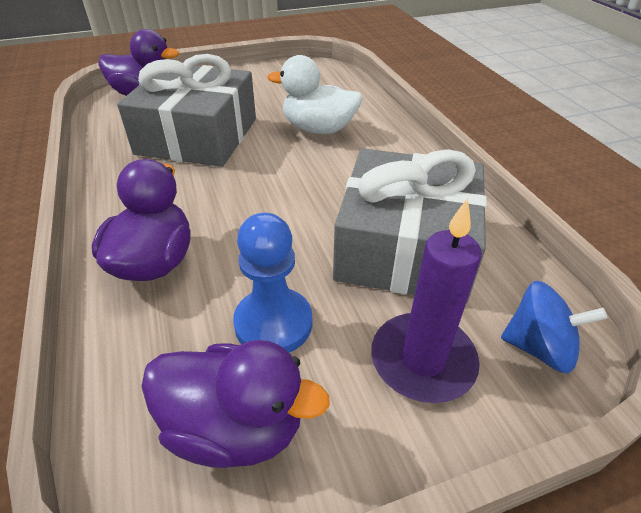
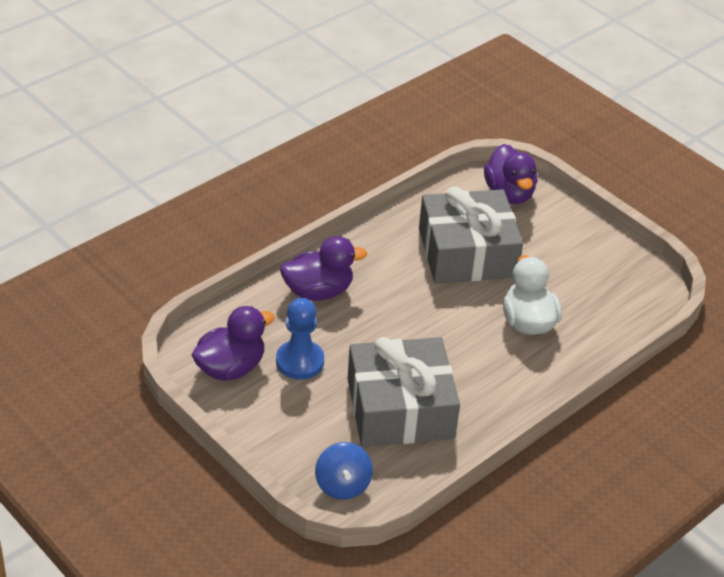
camera: 65 degrees right, 0 degrees up
purple duck [141,340,330,468] -> purple duck turned 120 degrees counterclockwise [192,306,275,381]
purple candle [371,198,482,403] -> none

